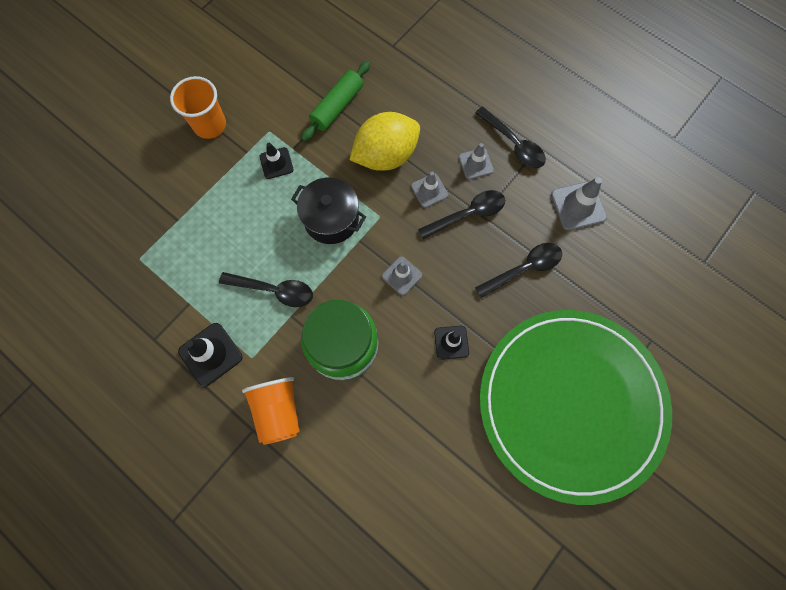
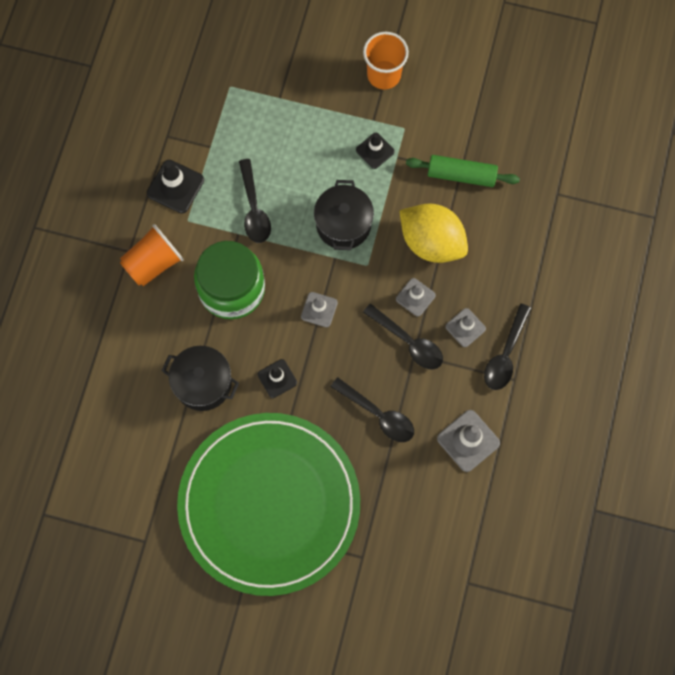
camera: 65 degrees right, 0 degrees up
none -> black pot [161,346,239,411]

